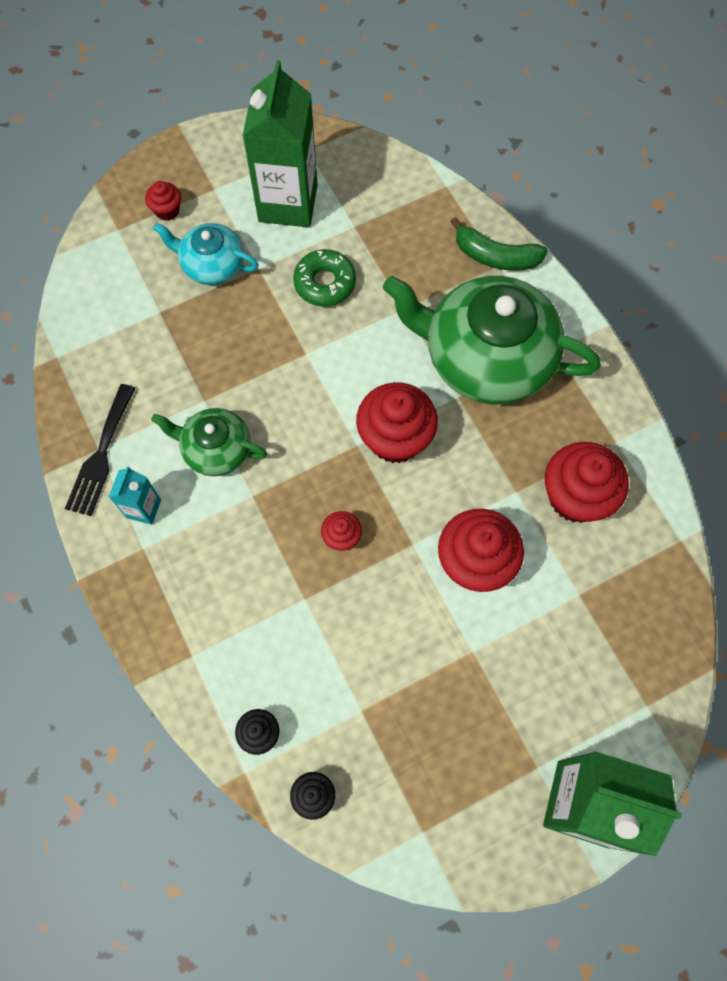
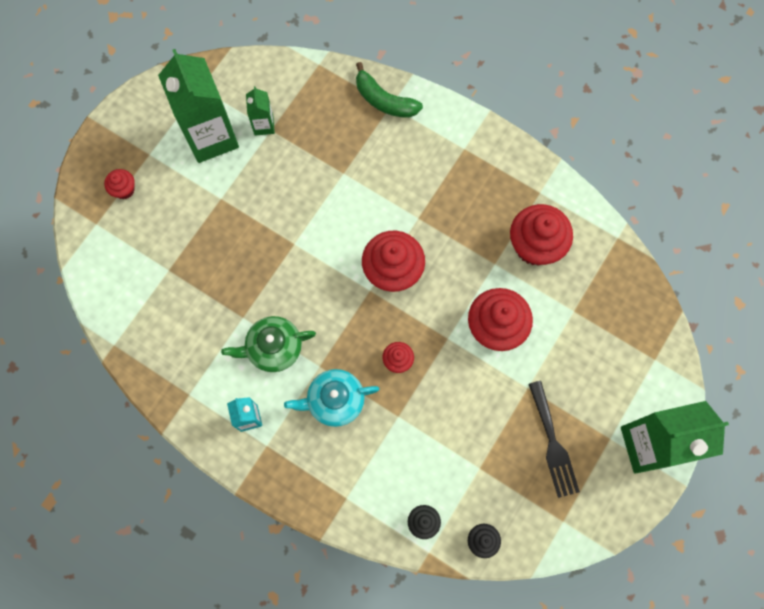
camera: 30 degrees left, 5 degrees up
black fork [65,384,135,516] -> black fork moved to [529,381,580,498]
turquoise teapot [153,222,259,285] -> turquoise teapot moved to [284,369,379,427]
green donut [293,249,356,307] -> none
green teapot [383,276,601,404] -> none
green banana [450,217,548,271] -> green banana turned 45 degrees clockwise [356,62,423,118]
none -> green carton [246,86,275,136]

